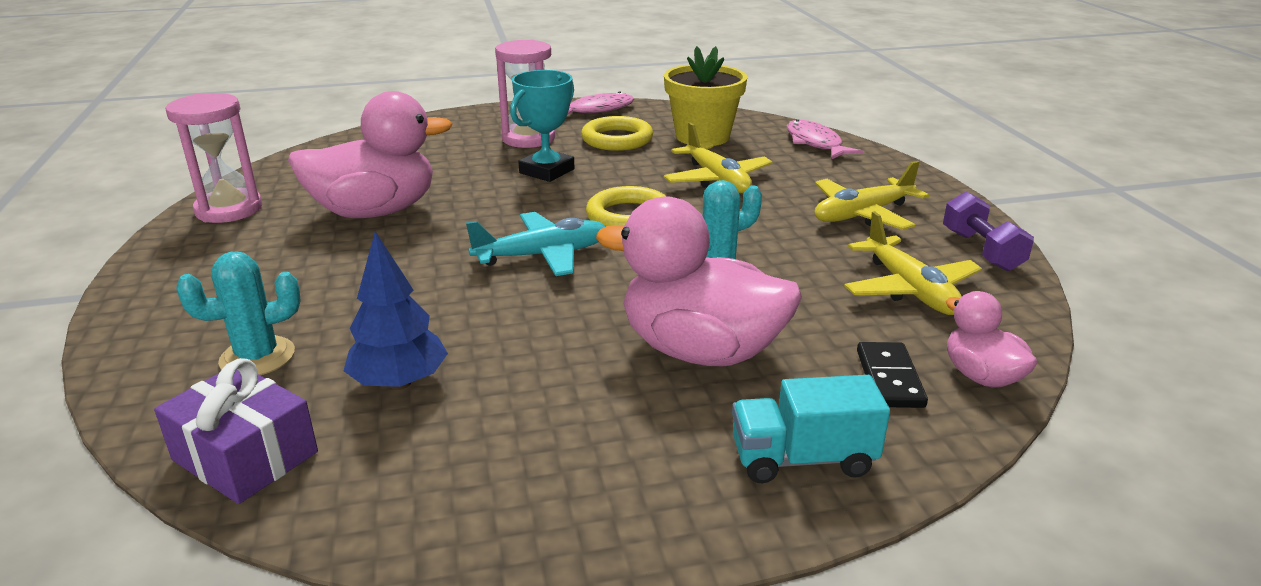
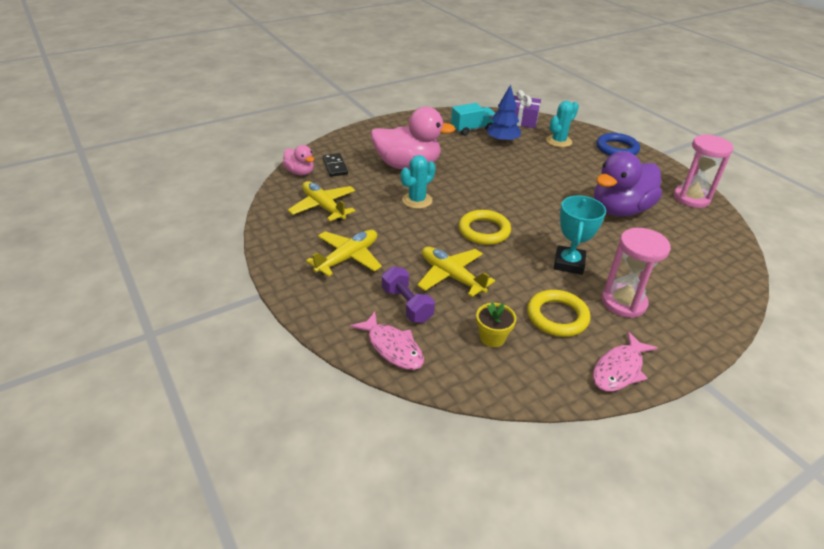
camera: 160 degrees right, 10 degrees up
pink duck [288,91,452,218] -> purple duck [594,152,662,216]
turquoise plane [466,212,606,276] -> none
yellow flower pot [664,46,747,146] -> yellow flower pot [476,302,516,347], size x0.53
turquoise truck [732,375,890,484] -> turquoise truck moved to [451,103,495,136]
purple dumbbell [943,191,1034,271] -> purple dumbbell moved to [382,266,435,323]
none -> blue ring [596,133,640,156]

